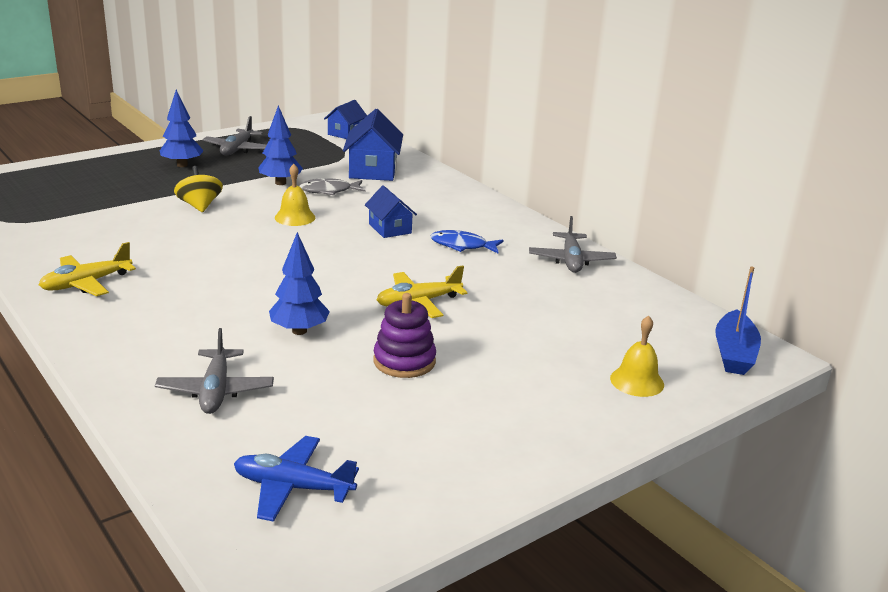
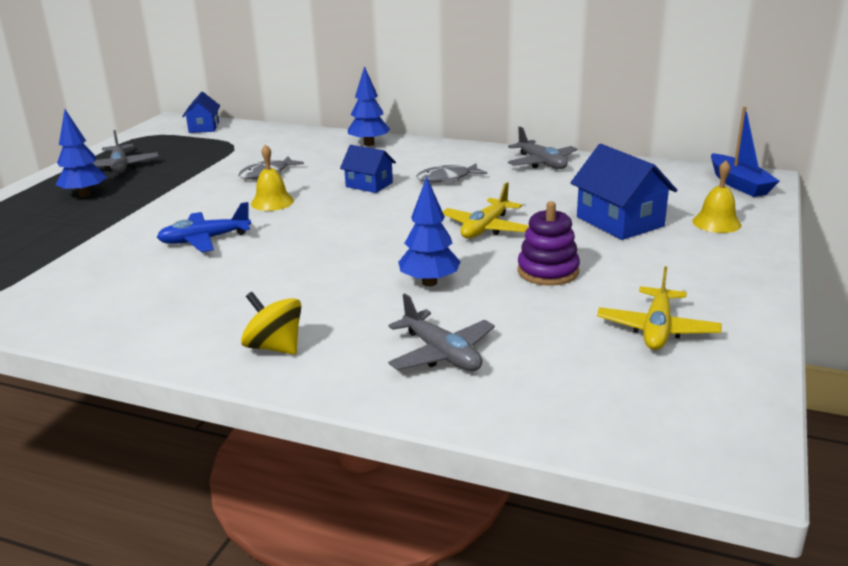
camera: 30 degrees left, 0 degrees up
yellow plane [39,242,136,296] -> yellow plane moved to [597,266,722,350]
yellow spinning top [174,166,223,212] -> yellow spinning top moved to [241,292,301,355]
blue plane [234,436,359,522] -> blue plane moved to [157,202,251,252]
blue tree [258,105,303,185] -> blue tree moved to [348,66,390,146]
blue house [343,109,403,181] -> blue house moved to [570,144,677,240]
blue fish [431,230,504,254] -> grey fish [417,163,487,182]

